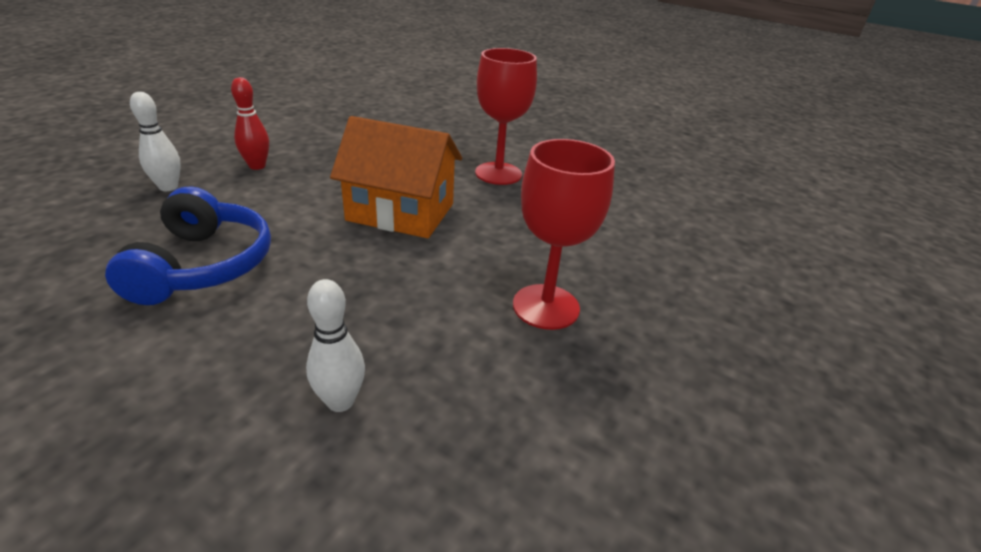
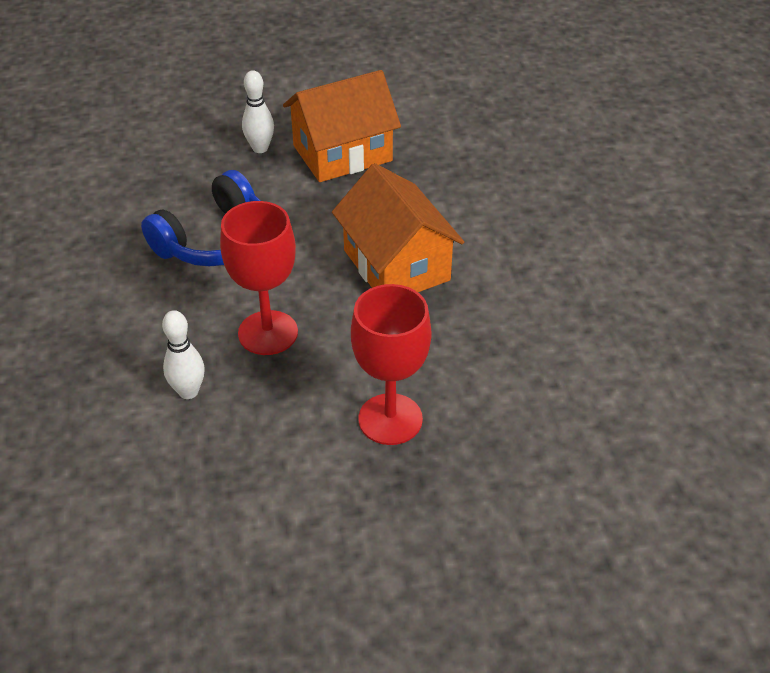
camera: 50 degrees right, 10 degrees up
red bowling pin [231,77,269,170] -> orange house [283,70,401,182]
red goblet [475,48,537,185] -> red goblet moved to [220,201,298,355]

